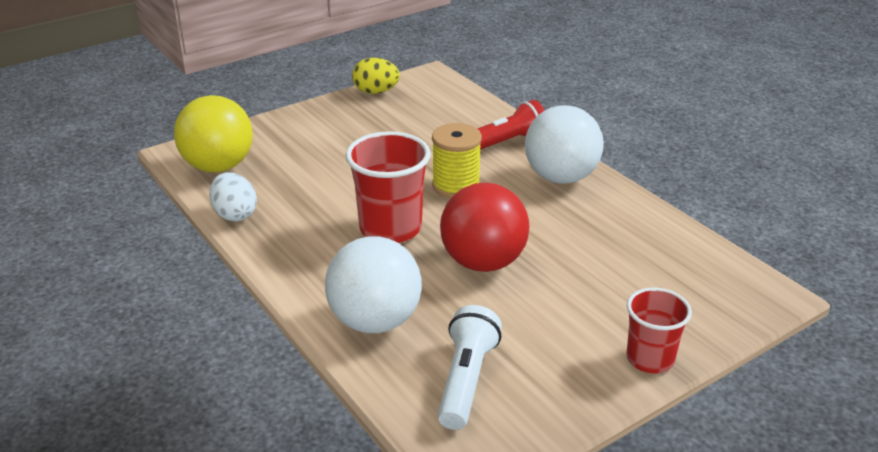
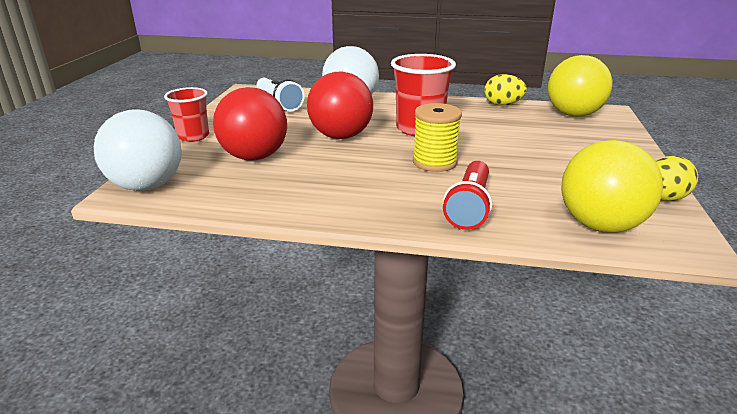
camera: 135 degrees right, 5 degrees down
white egg [209,172,257,222] -> yellow egg [484,74,527,106]
white ball [525,105,604,183] -> white ball moved to [94,109,182,191]
none -> red ball [213,87,287,160]
none -> yellow ball [561,140,663,233]

